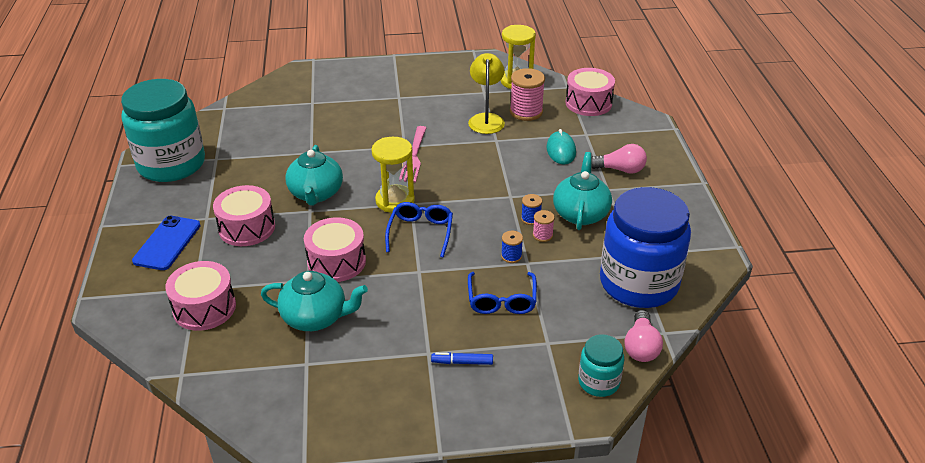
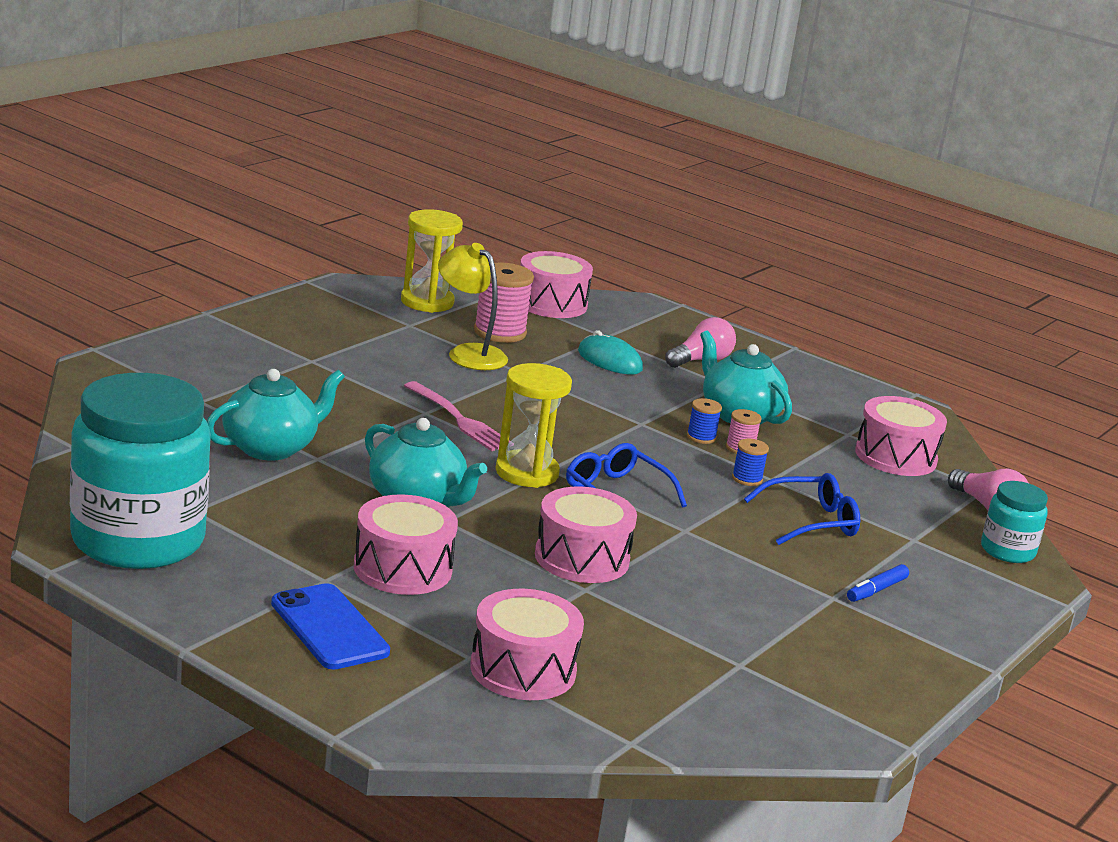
camera: 50 degrees left, 15 degrees down
turquoise teapot [261,271,368,331] -> turquoise teapot moved to [207,369,345,461]
blue glasses [468,272,537,314] -> blue glasses turned 60 degrees counterclockwise [744,473,860,545]
blue jar [600,187,691,308] -> pink drum [855,396,947,476]

